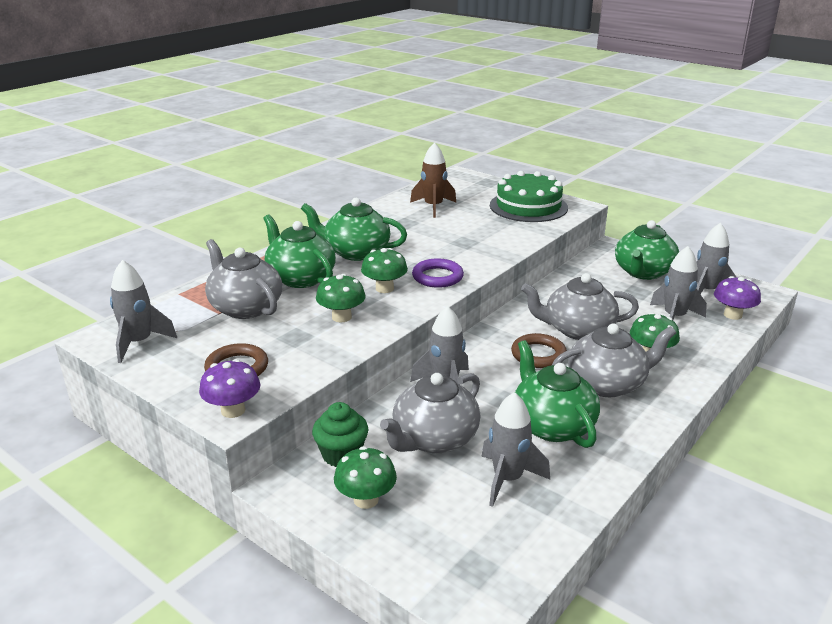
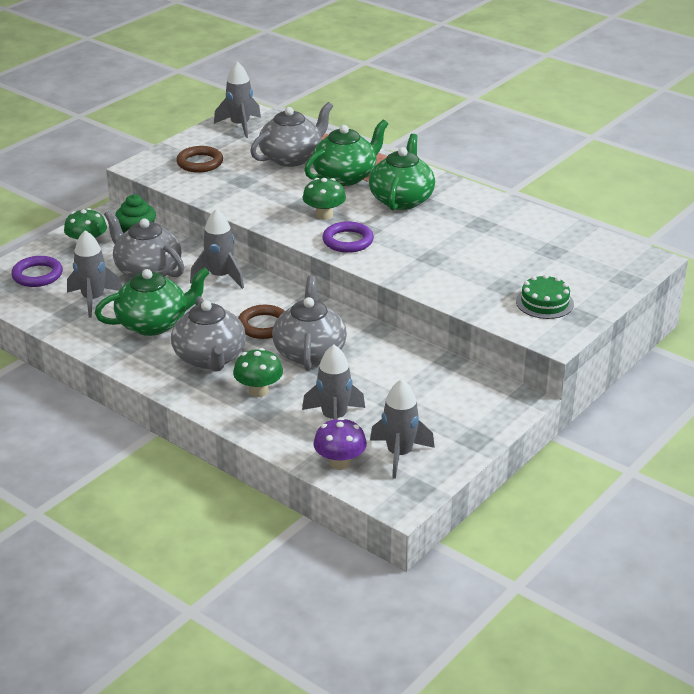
camera: 90 degrees right, 5 degrees up
purple mushroom [199,359,261,418] -> none
green mushroom [316,274,366,322] -> none
brown rocket [410,142,456,218] -> none
green cake [490,171,568,222] -> green cake [516,274,574,319], size x0.58
green teapot [615,220,679,280] -> none
none -> purple ring [11,256,63,287]

